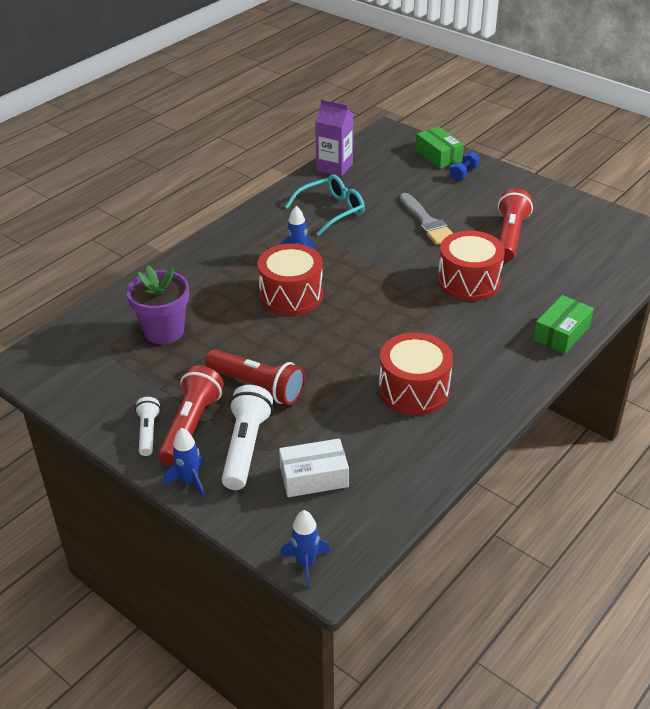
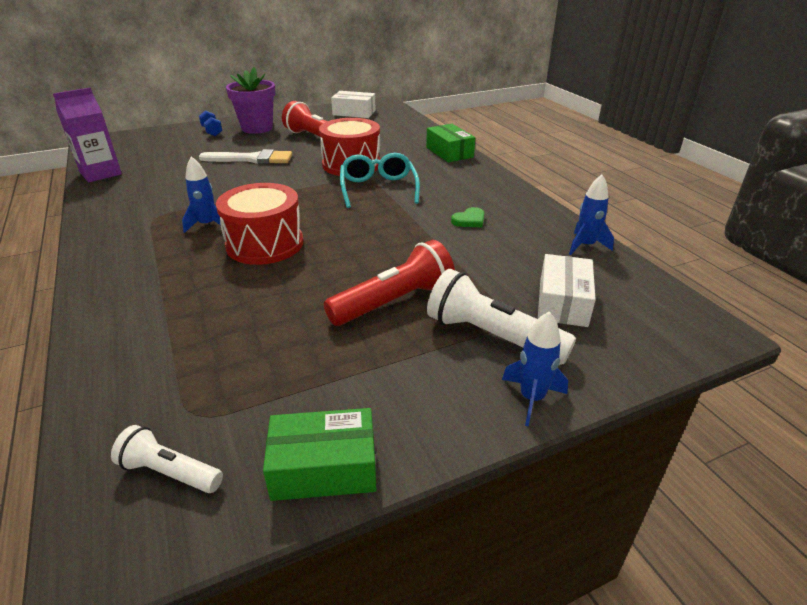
camera: 65 degrees left, 5 degrees down
purple flower pot [126,266,189,344] -> purple flower pot moved to [226,67,275,134]
white flashlight [135,397,161,456] -> white flashlight moved to [111,425,223,493]
red flashlight [158,365,224,466] -> none
blue rocket [280,510,330,588] -> blue rocket moved to [569,174,614,255]
turquoise glasses [285,175,365,236] -> turquoise glasses moved to [340,153,420,208]
red drum [379,333,453,415] -> green heart [451,207,485,227]
grey brush [400,193,453,245] -> white brush [199,149,292,164]
green box [415,126,464,169] -> green box moved to [263,408,376,501]
none -> white box [331,91,376,118]

